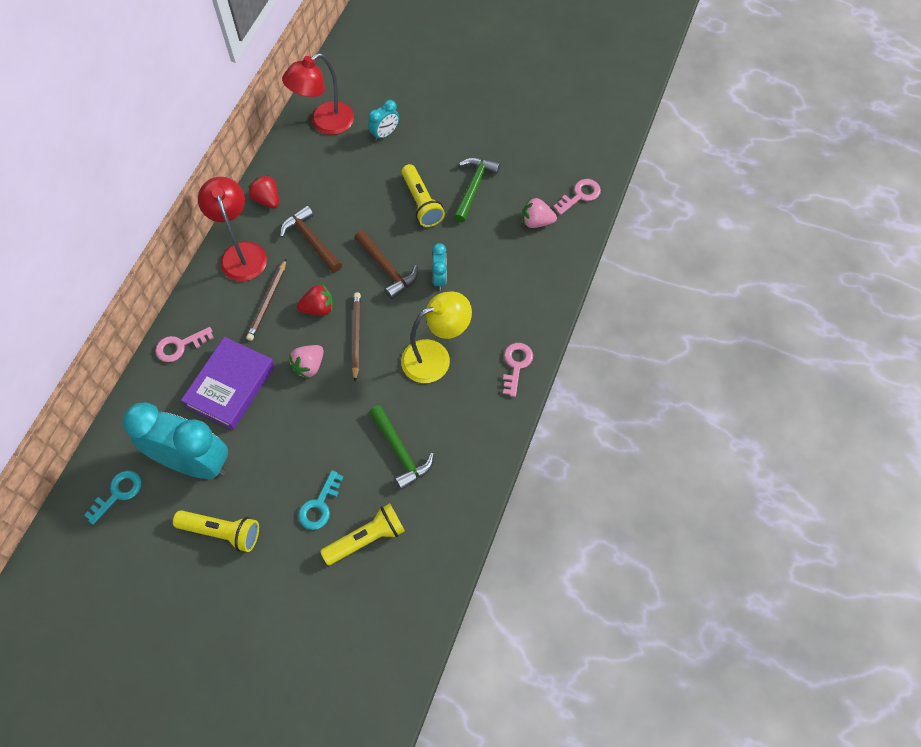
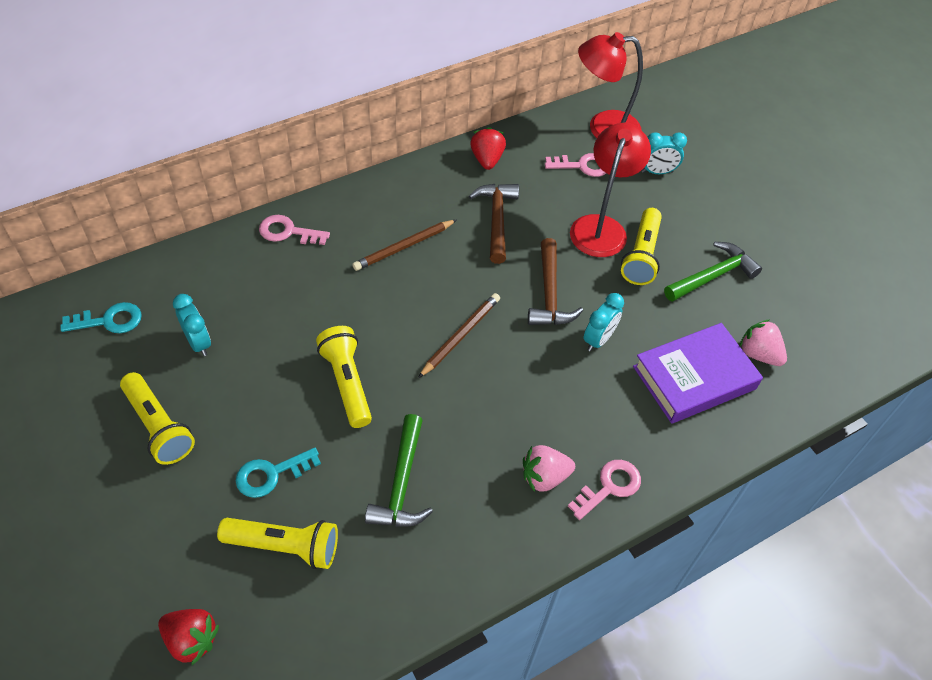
camera: 35 degrees right, 10 degrees down
turquoise clock [123,402,228,479] -> turquoise clock [173,294,211,356], size x0.44
purple book [181,337,275,430] -> purple book moved to [633,323,763,424]
red lamp [198,177,267,281] -> red lamp moved to [570,123,651,257]
pink strawberry [289,345,324,379] -> pink strawberry moved to [523,445,575,492]
red strawberry [297,284,333,316] -> red strawberry moved to [158,609,219,665]
yellow lamp [401,291,472,383] -> none
pink key [553,179,601,215] -> pink key moved to [545,153,606,177]
none -> yellow flashlight [316,326,372,428]

